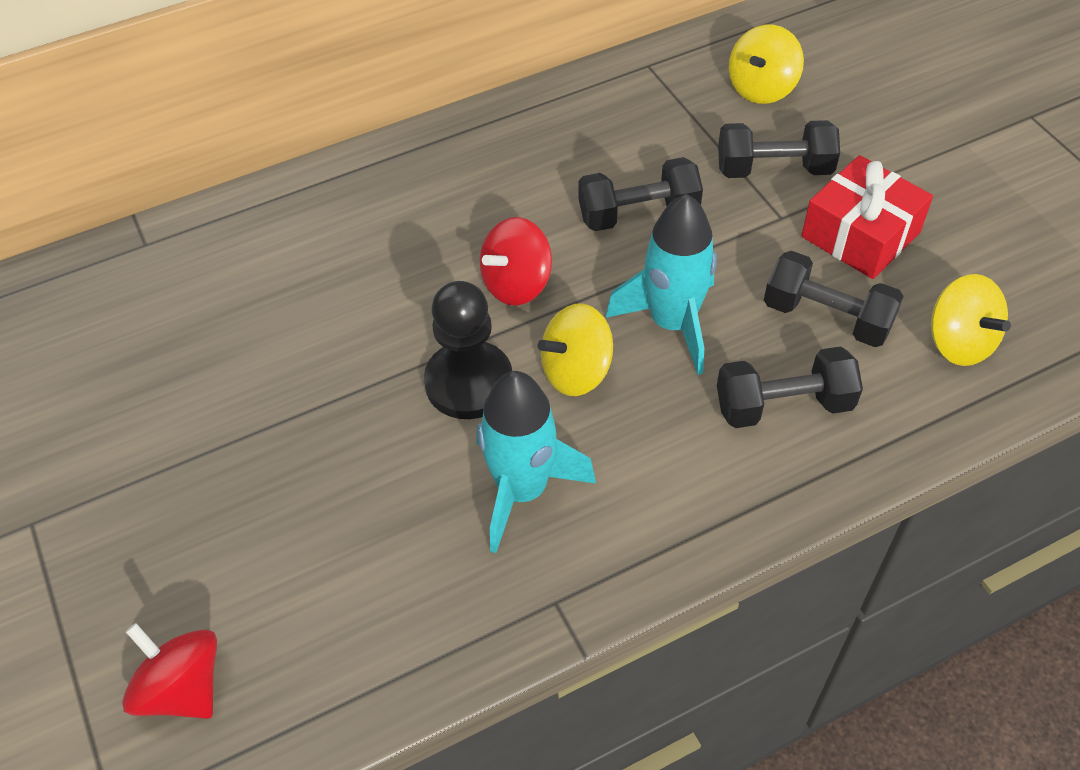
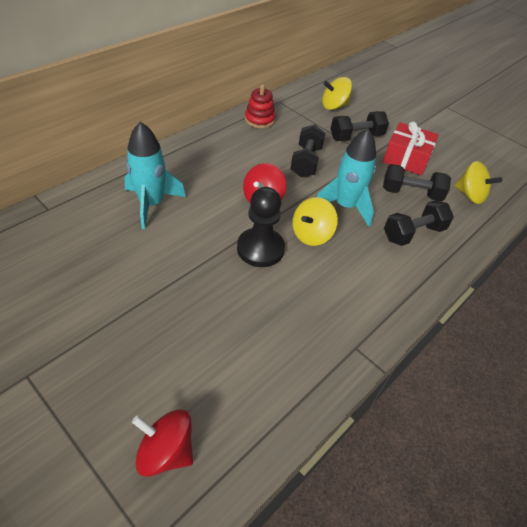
camera: 25 degrees left, 5 degrees down
turquoise rocket [476,371,596,553] -> turquoise rocket moved to [124,121,186,229]
black dumbbell [578,157,703,231] -> black dumbbell turned 45 degrees counterclockwise [290,124,325,178]
yellow spinning top [728,25,804,104] -> yellow spinning top turned 60 degrees clockwise [322,77,352,110]
none -> red stacking toy [245,84,276,128]

